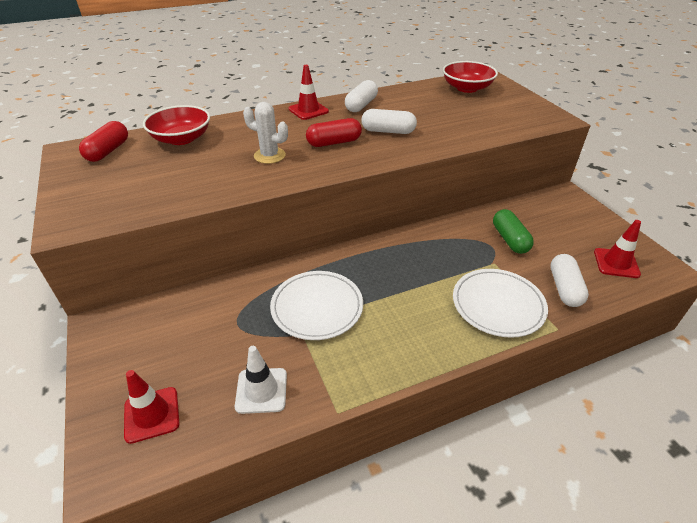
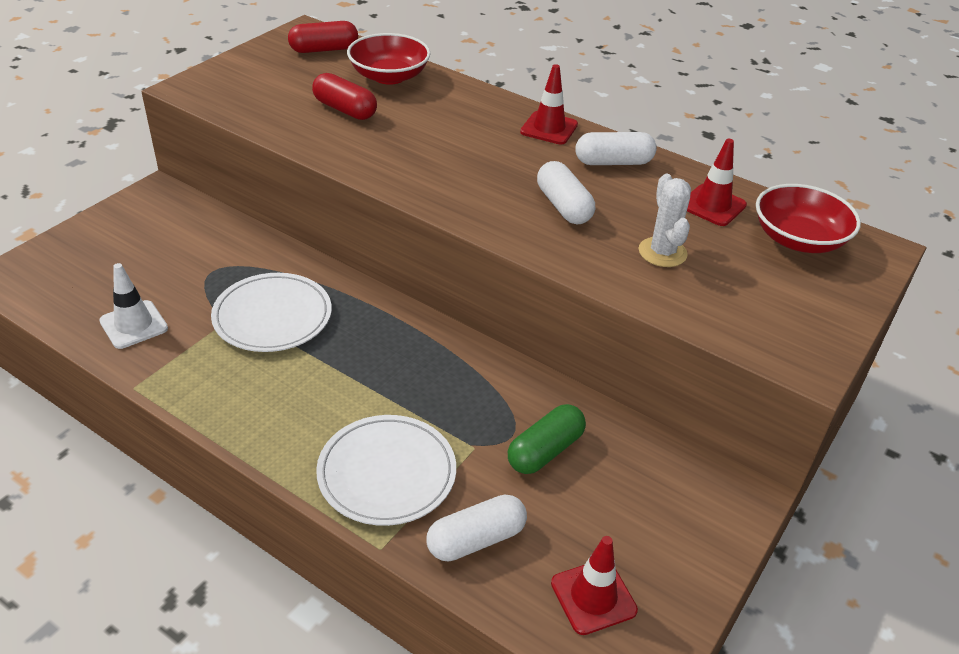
camera: 55 degrees right, 0 degrees up
red traffic cone [124,370,180,444] -> red traffic cone moved to [687,139,747,226]
white cactus [243,102,288,164] -> white cactus moved to [638,174,691,267]
red capsule [306,118,362,147] -> red capsule moved to [312,73,377,120]

